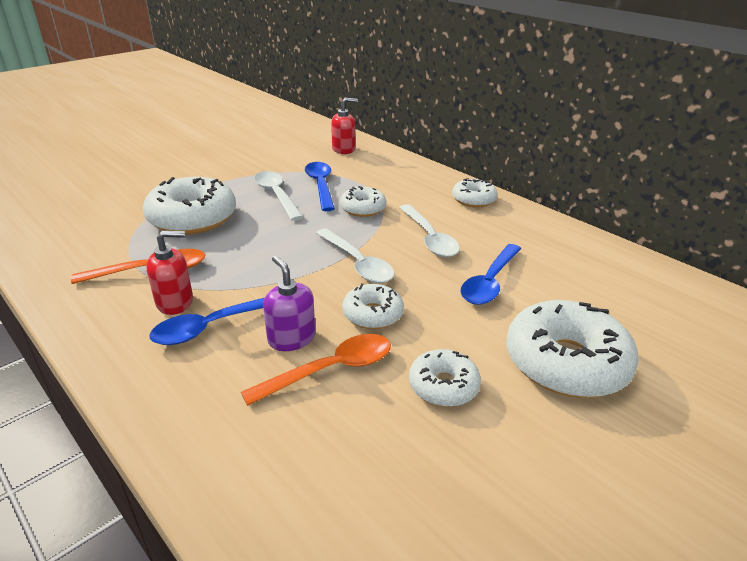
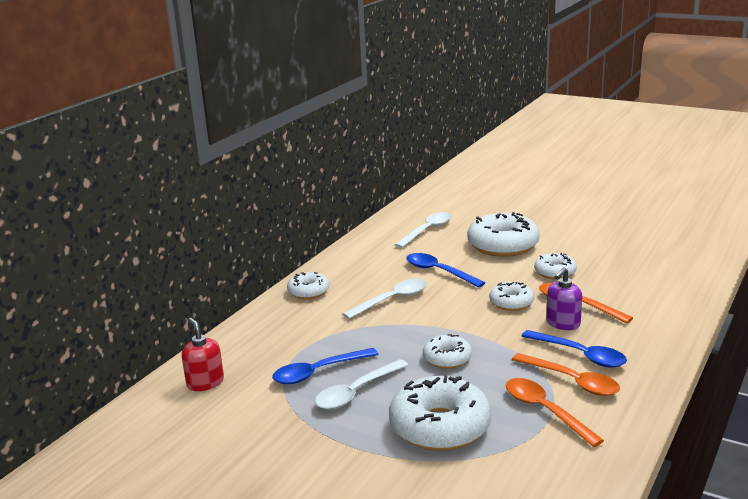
camera: 105 degrees left, 10 degrees down
red soap dispenser [146,230,193,315] -> orange spoon [512,353,620,396]
white spoon [316,228,394,283] -> white spoon moved to [395,212,452,248]
white donut [340,186,386,217] -> white donut moved to [423,334,472,369]
blue spoon [461,244,521,305] -> blue spoon turned 150 degrees counterclockwise [406,253,485,288]

